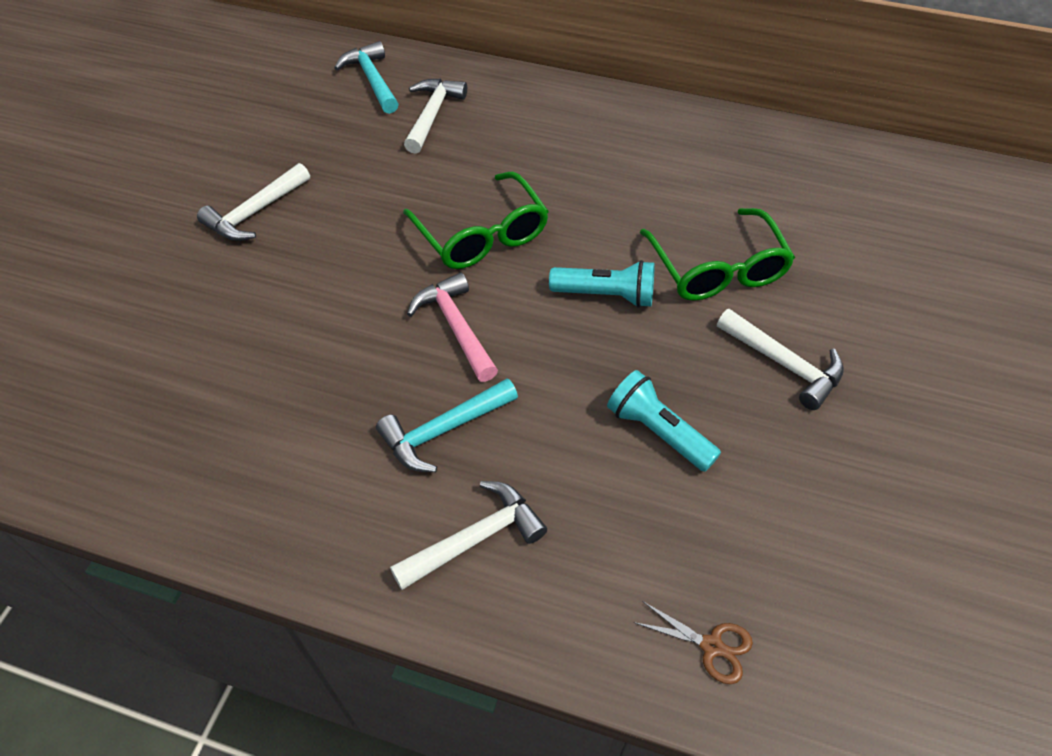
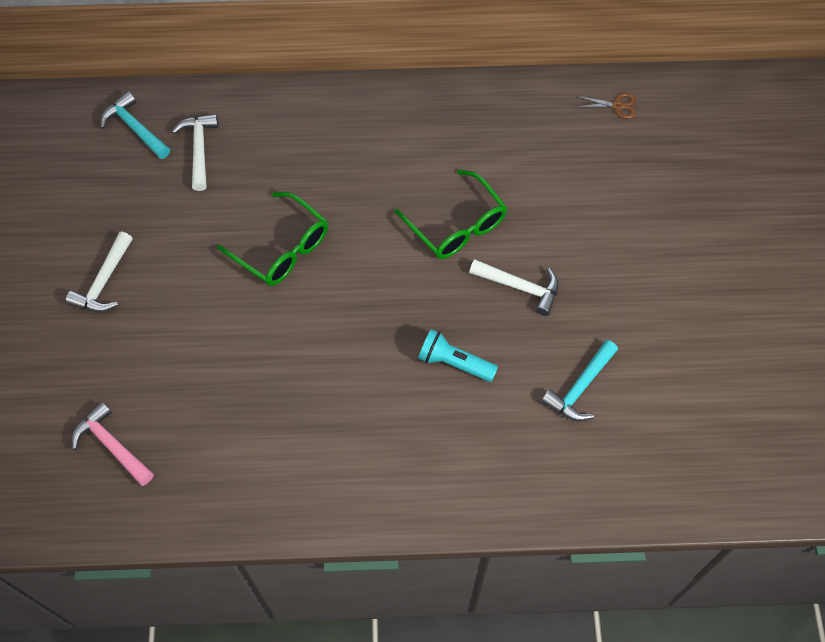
camera: 20 degrees left, 10 degrees up
turquoise hammer [376,379,518,472] -> turquoise hammer moved to [541,340,618,421]
white hammer [390,481,547,590] -> none
pink hammer [407,272,498,382] -> pink hammer moved to [72,401,154,486]
turquoise flashlight [549,260,655,308] -> none
brown scissors [633,601,753,684] -> brown scissors moved to [578,93,636,119]

